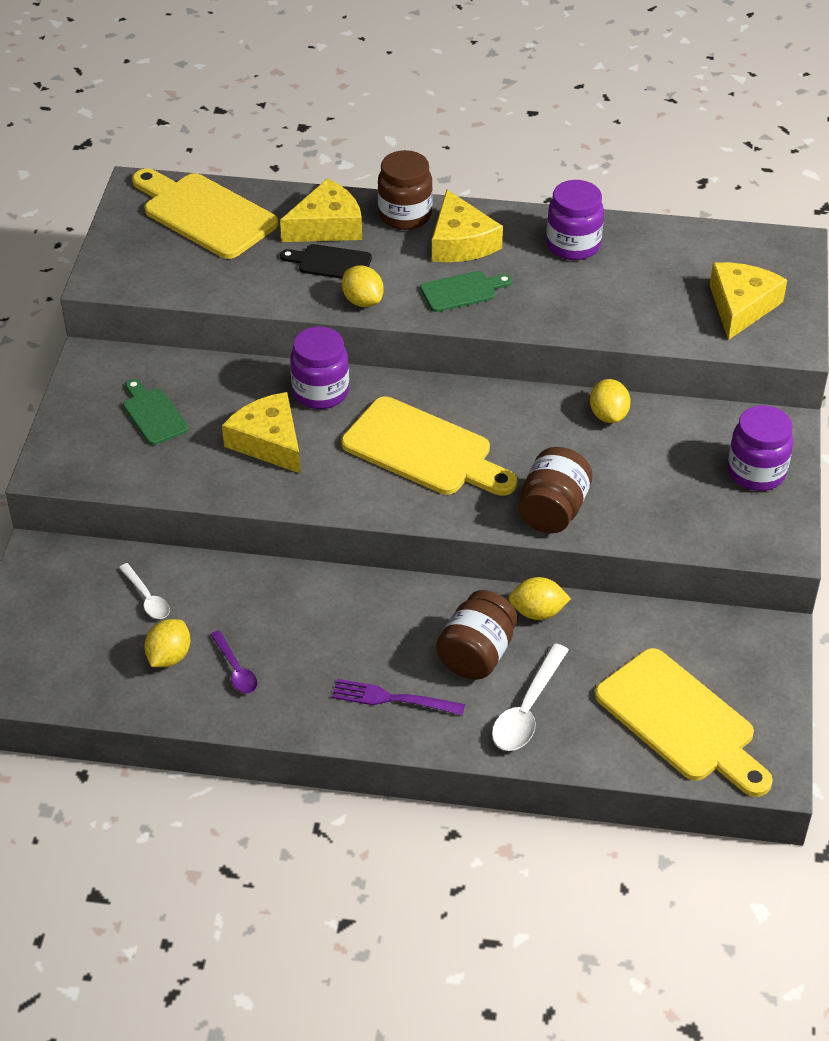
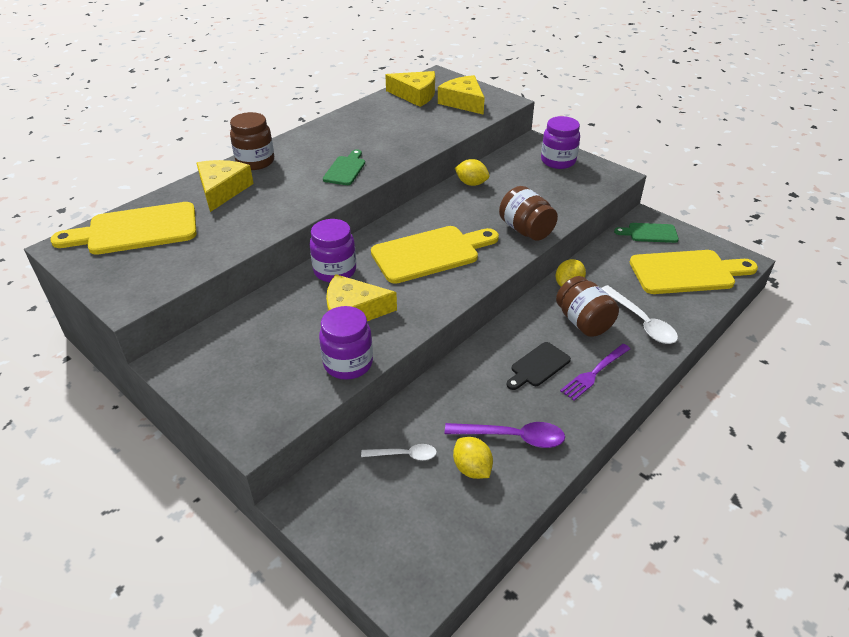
camera: 55 degrees left, 5 degrees down
green cutting board [123,379,189,445] -> green cutting board moved to [614,223,679,243]
purple spoon [210,630,257,694] -> purple spoon [445,422,565,448], size x1.62
black cutting board [280,244,372,279] -> black cutting board moved to [507,342,571,390]
yellow lemon [342,265,384,307] -> none
yellow cheese [432,189,503,262] -> yellow cheese moved to [385,71,435,107]
purple jar [546,180,604,260] -> purple jar moved to [319,306,373,379]

